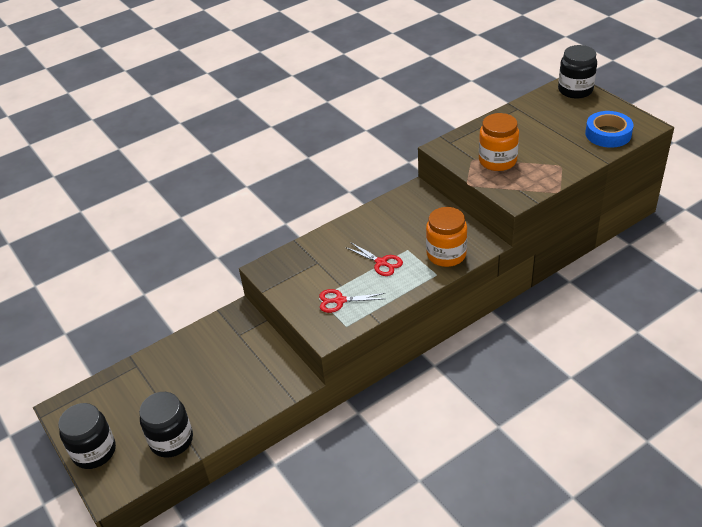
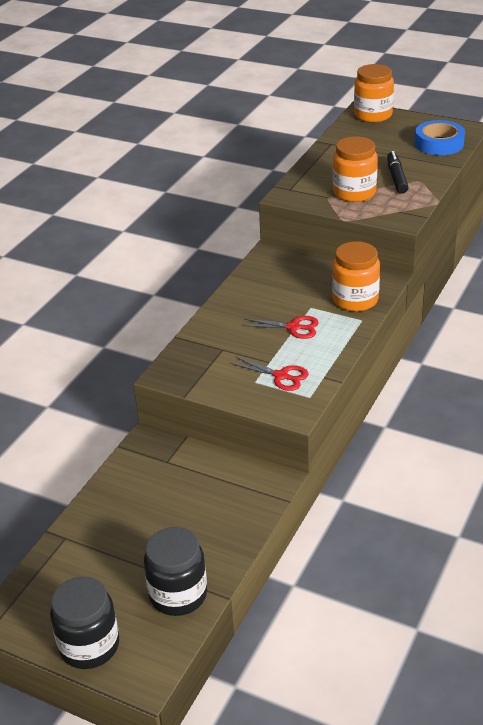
camera: 30 degrees left, 5 degrees down
red scissors [319,289,385,313] -> red scissors turned 120 degrees counterclockwise [230,356,309,391]
black jar [558,45,597,98] -> orange jar [354,64,394,122]
none -> black marker [387,151,409,194]

